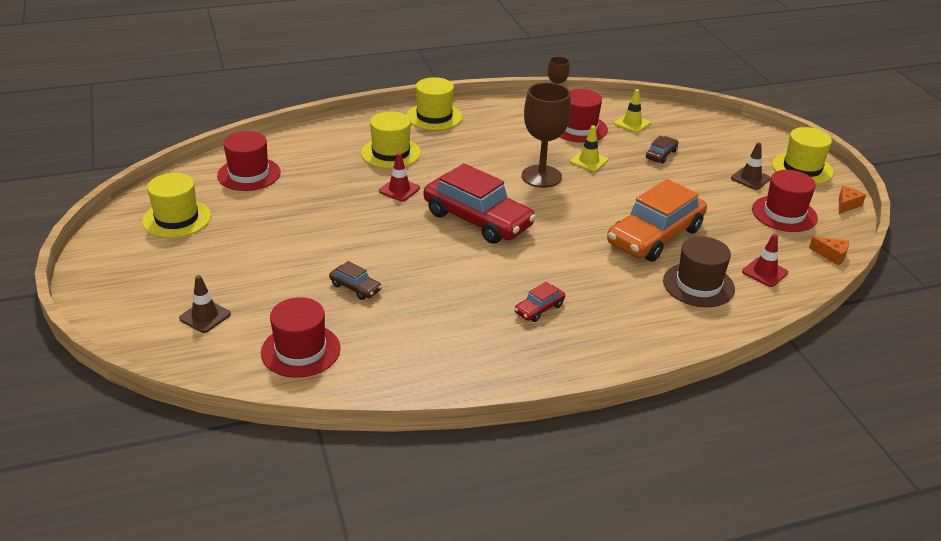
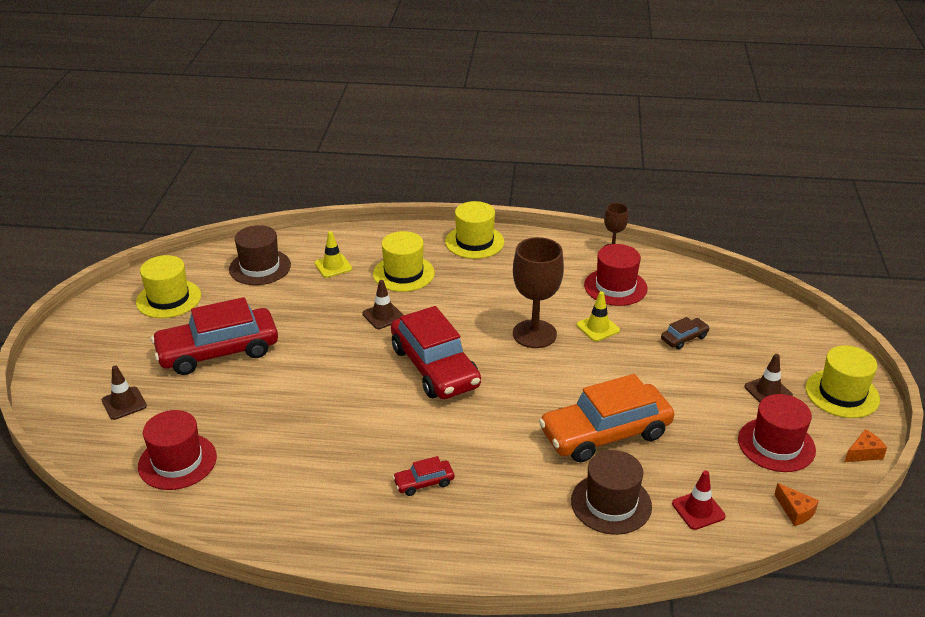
camera: 25 degrees right, 0 degrees up
red hat [217,131,281,191] -> brown hat [229,225,291,285]
brown car [329,261,382,300] -> none
red traffic cone [379,153,420,201] -> brown traffic cone [362,280,404,329]
yellow traffic cone [614,89,650,133] -> yellow traffic cone moved to [314,231,352,278]
none -> red car [151,297,278,375]

